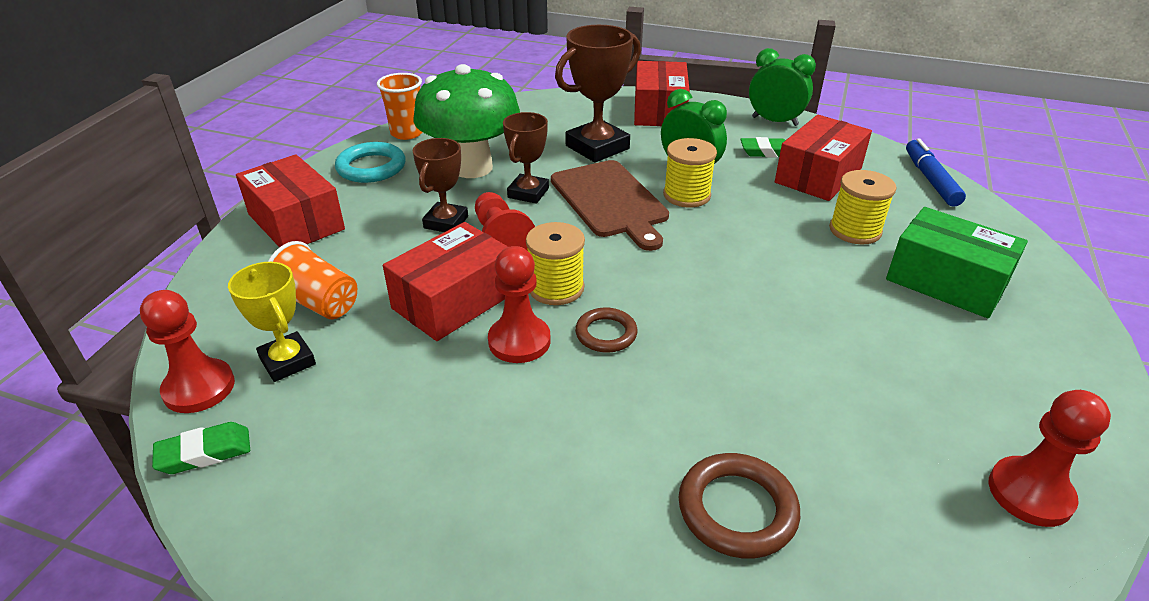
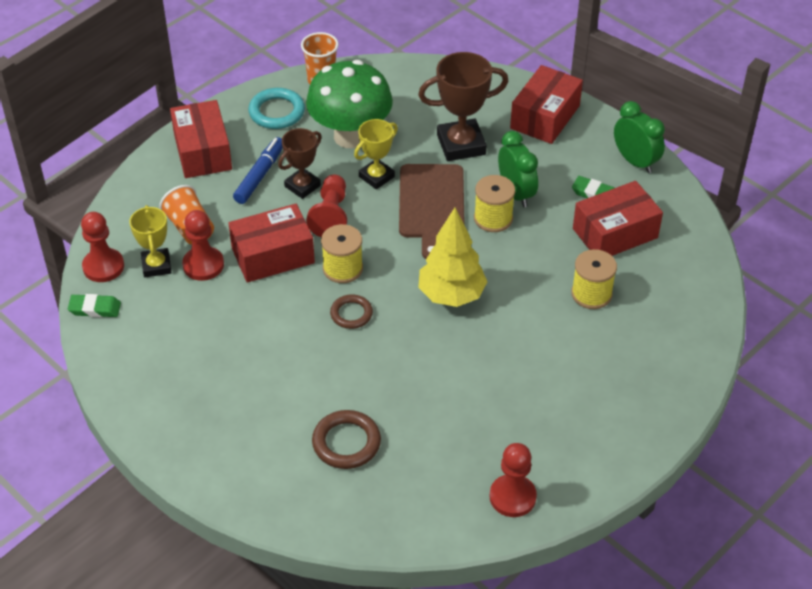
camera: 25 degrees right, 10 degrees up
red pawn [488,246,551,363] -> red pawn moved to [182,210,224,281]
brown trophy [503,112,549,204] -> yellow trophy [354,119,398,189]
green box [886,207,1028,318] -> none
blue marker [906,138,966,207] -> blue marker moved to [233,137,283,204]
none -> yellow tree [418,207,487,307]

